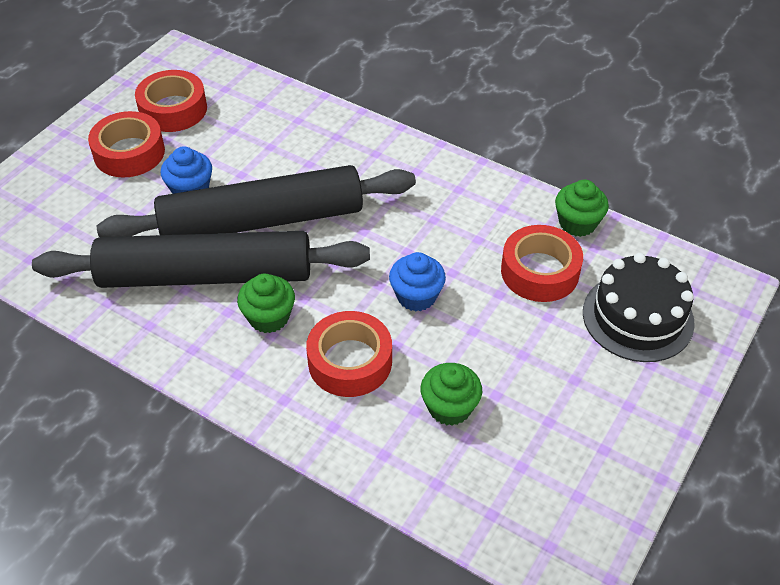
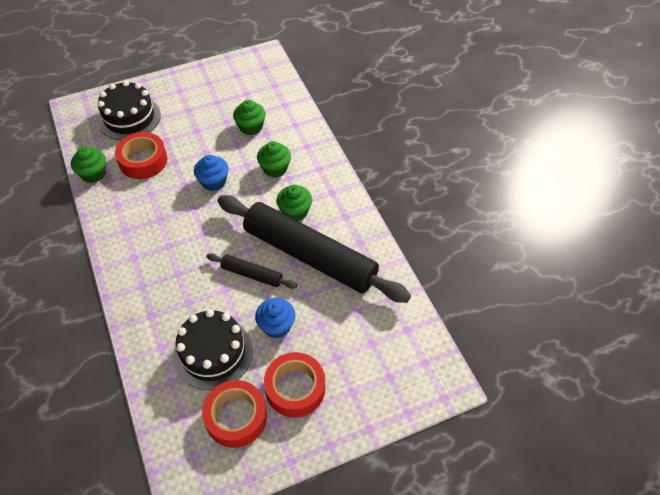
camera: 145 degrees left, 5 degrees up
black rolling pin [97,165,416,237] -> black rolling pin [207,253,297,289], size x0.43
red tape [306,311,392,397] -> green cupcake [257,141,291,178]
none -> black cake [173,309,253,390]

